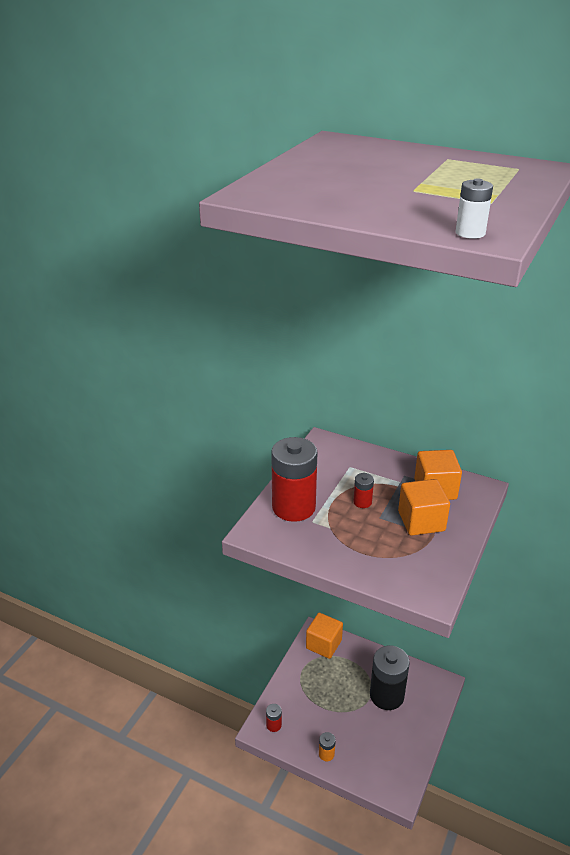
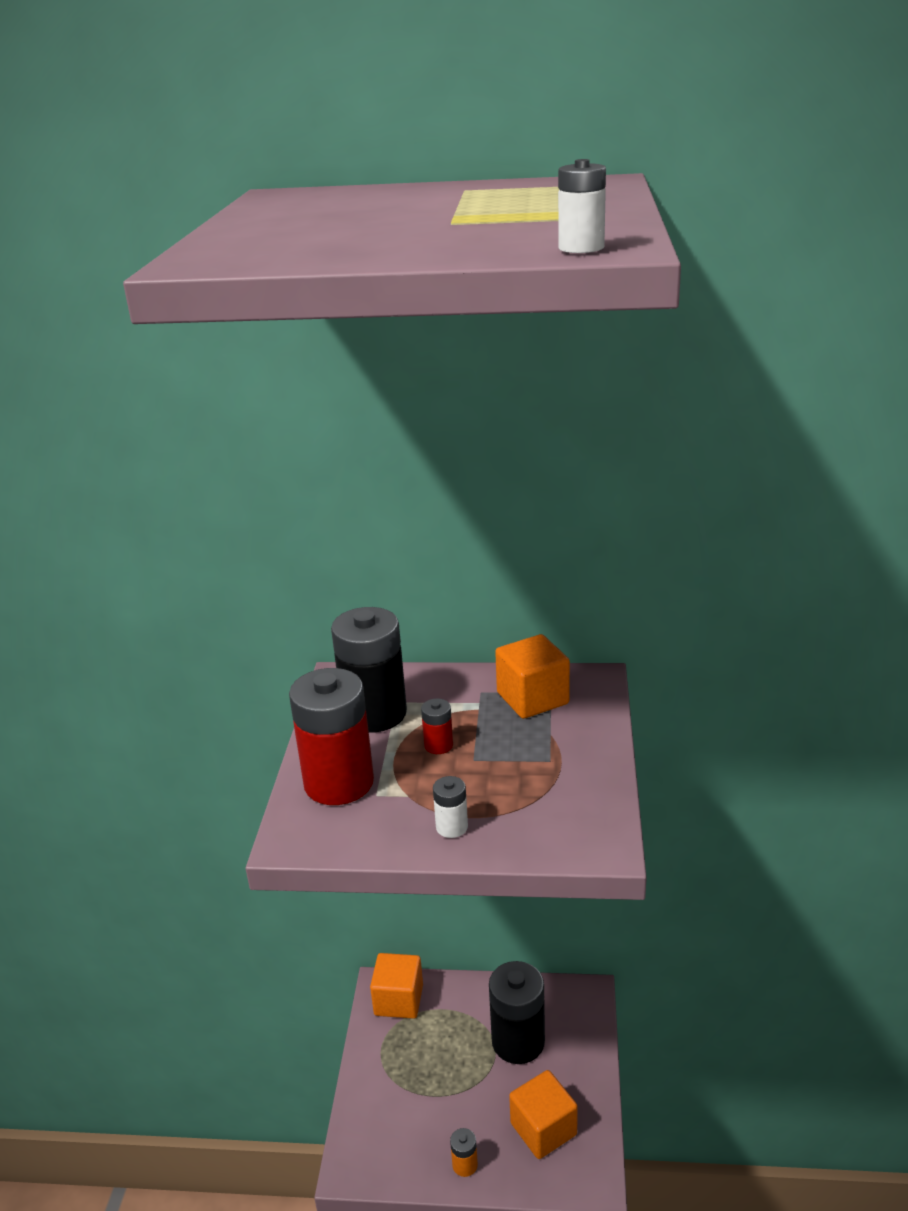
camera: 20 degrees left, 5 degrees down
red battery [266,704,282,732] -> none
orange cube [398,479,450,535] -> orange cube moved to [509,1070,578,1159]
none -> black battery [331,607,407,733]
none -> white battery [433,776,468,838]

